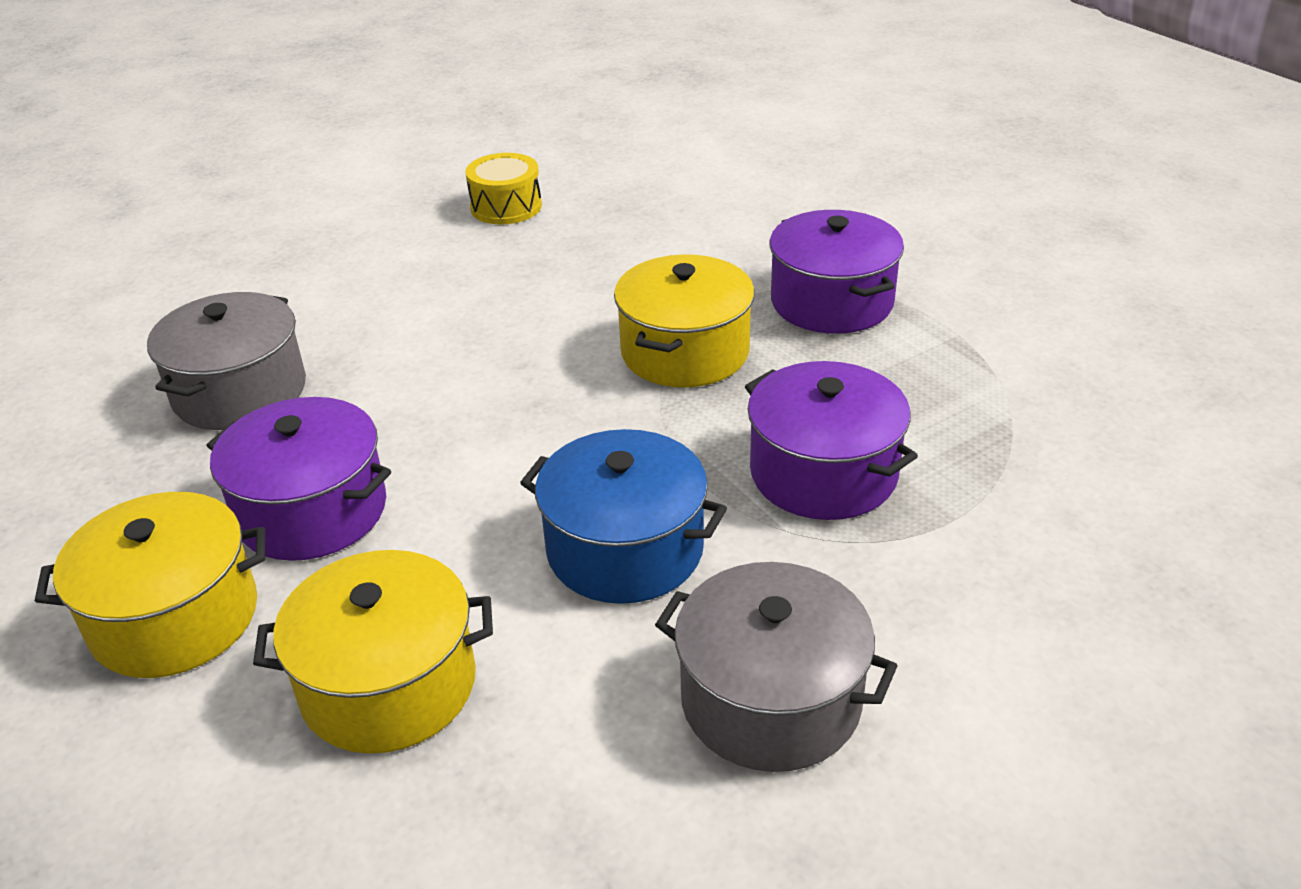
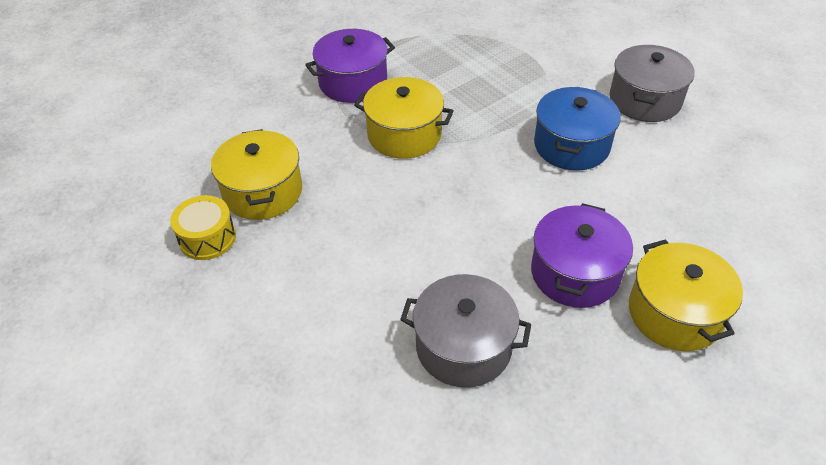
camera: 95 degrees left, 10 degrees up
yellow pot [253,550,493,754] -> yellow pot moved to [211,129,302,220]
purple pot [745,361,918,520] -> none

